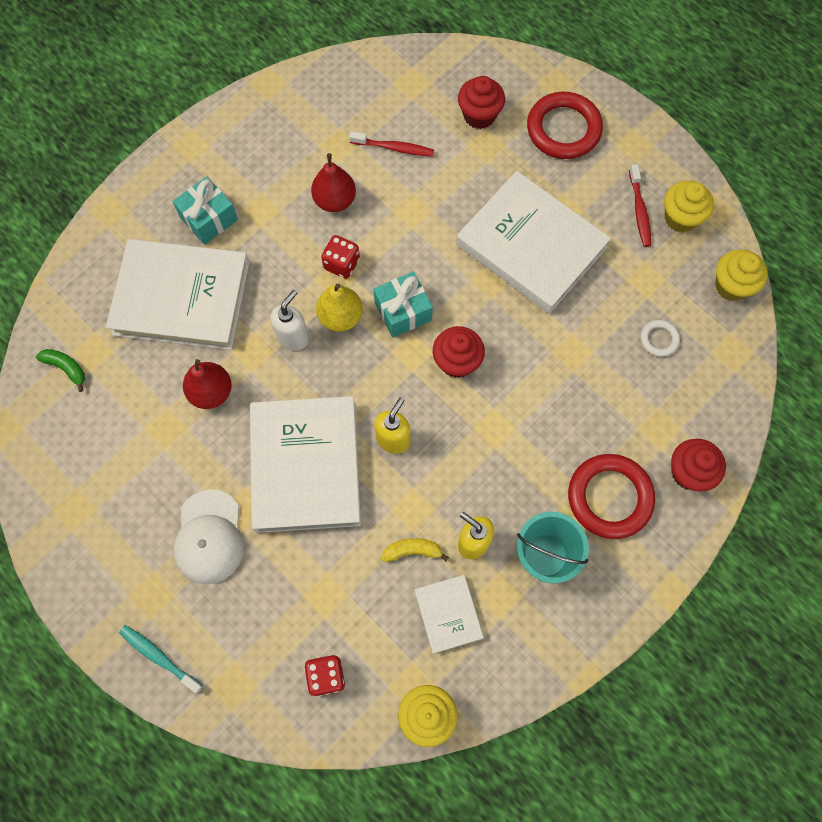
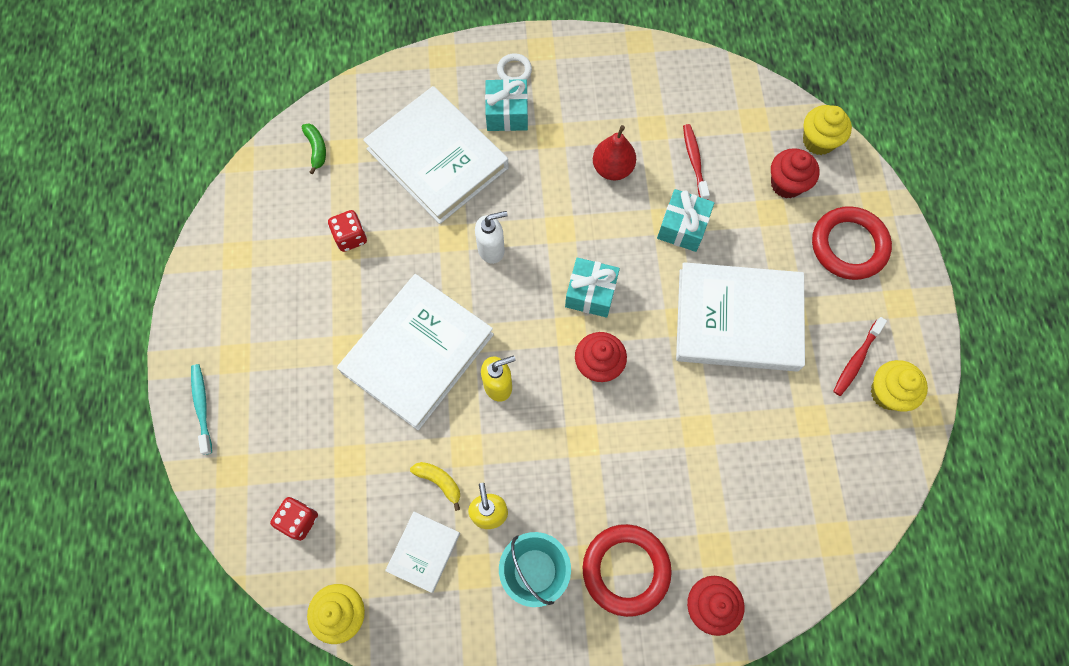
camera: 40 degrees right, 0 degrees up
white cap [173,489,244,584] -> none
red pear [183,359,232,409] -> none
yellow pear [316,283,363,332] -> none
red dice [321,235,360,279] -> red dice moved to [328,210,367,252]
red toothbrush [349,131,434,157] -> red toothbrush turned 150 degrees counterclockwise [683,124,710,200]
white book [456,171,611,314] -> white book turned 75 degrees counterclockwise [676,262,805,372]
white ring [640,320,680,357] -> white ring moved to [497,53,532,80]
yellow cupcake [715,249,768,301] -> yellow cupcake moved to [803,105,852,155]
none -> turquoise gift [657,189,714,252]

